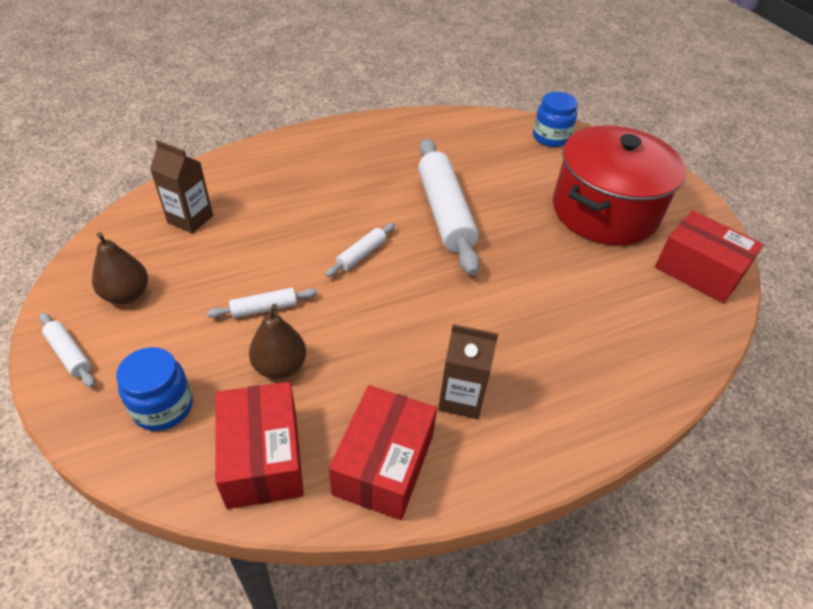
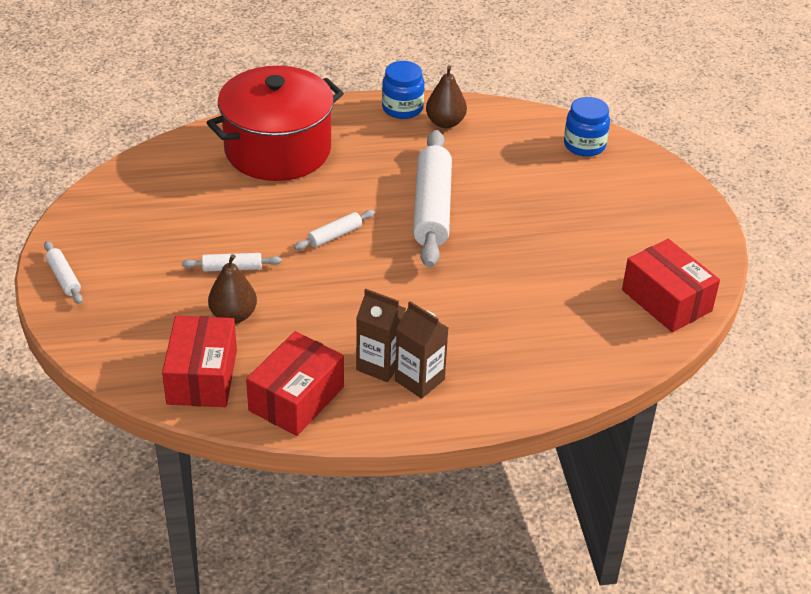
camera: 15 degrees right, 5 degrees down
brown pear [92,232,148,304] -> brown pear moved to [426,66,467,128]
blue jar [116,347,193,431] -> blue jar moved to [382,61,424,119]
brown carton [150,140,213,233] -> brown carton moved to [395,301,448,399]
red pot [553,125,686,246] -> red pot moved to [207,66,344,181]

